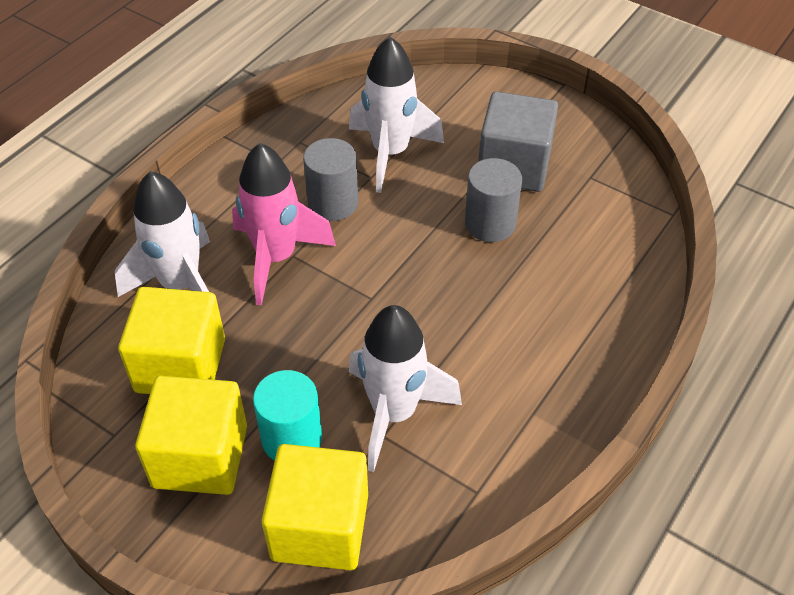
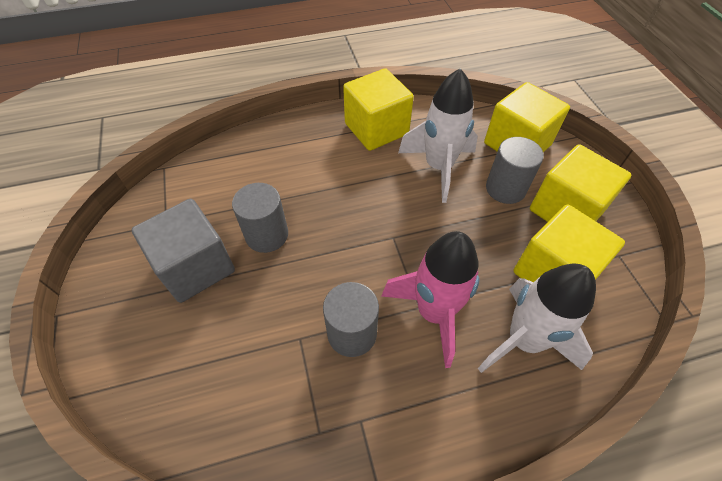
camera: 140 degrees left, 5 degrees up
turquoise cylinder [253,370,322,461] -> grey cylinder [486,137,544,204]
white rocket [349,37,444,193] -> none
none -> yellow cube [343,68,414,151]

